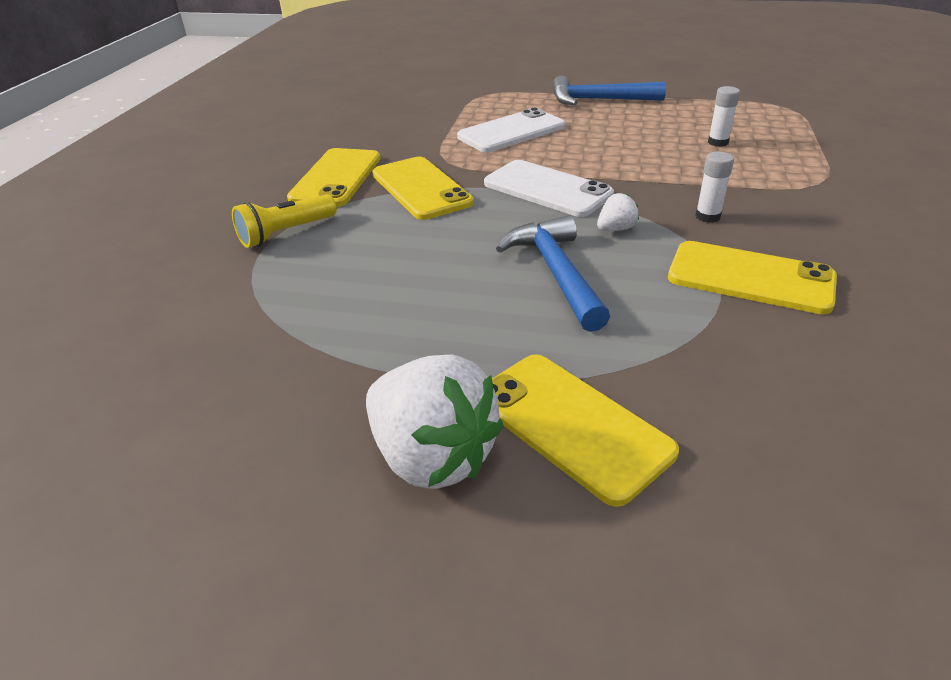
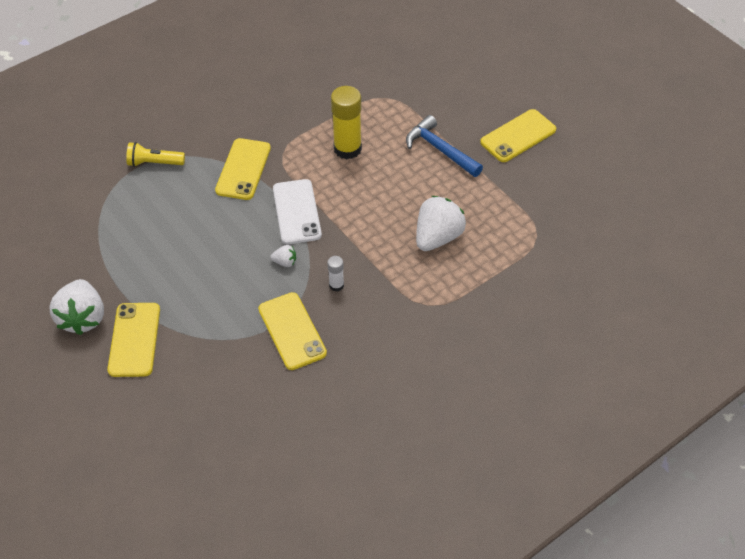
camera: 40 degrees right, 15 degrees up
yellow phone [287,148,381,207] -> yellow phone moved to [480,109,556,162]
white phone [457,108,565,152] -> yellow glue stick [331,86,362,159]
blue hammer [496,215,610,332] -> none
white glue stick [708,86,740,147] -> white strawberry [416,196,466,251]

